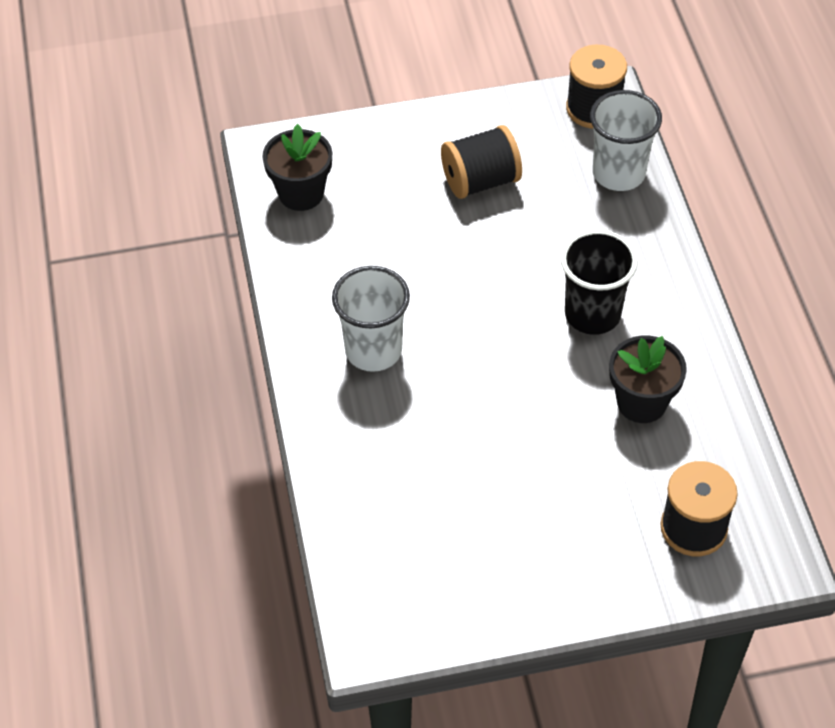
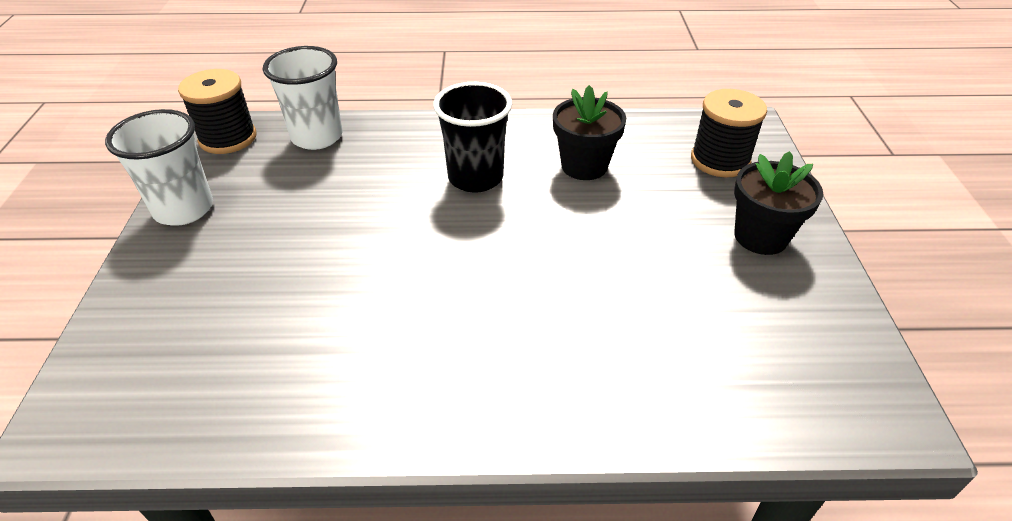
camera: 80 degrees left, 10 degrees down
black flower pot [262,124,332,211] -> black flower pot moved to [734,151,823,255]
white cup [332,266,410,372] -> white cup moved to [105,109,213,226]
black spool [441,125,522,199] -> none

